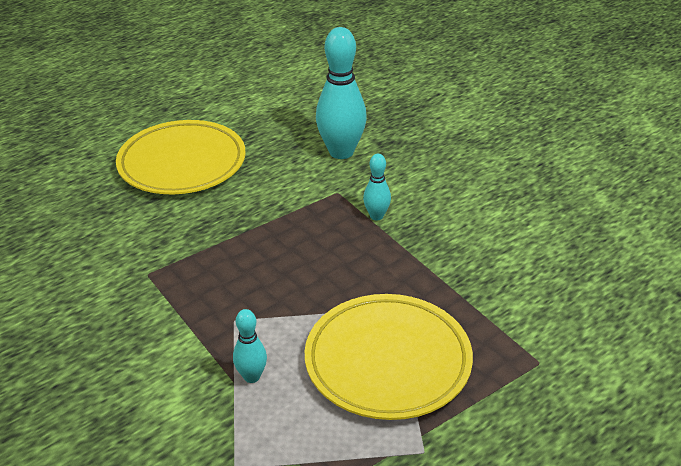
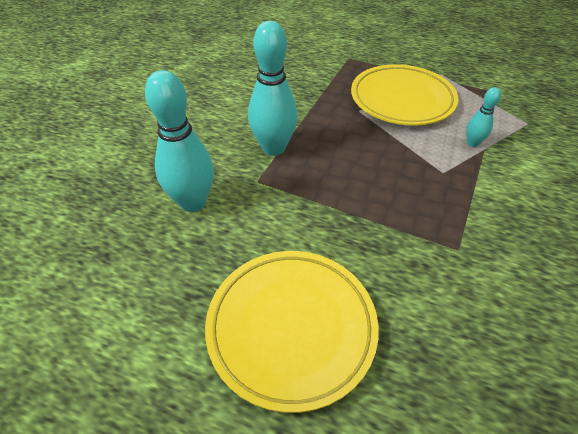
camera: 120 degrees left, 10 degrees up
turquoise bowling pin [363,154,391,220] -> turquoise bowling pin [248,21,298,156], size x2.00

